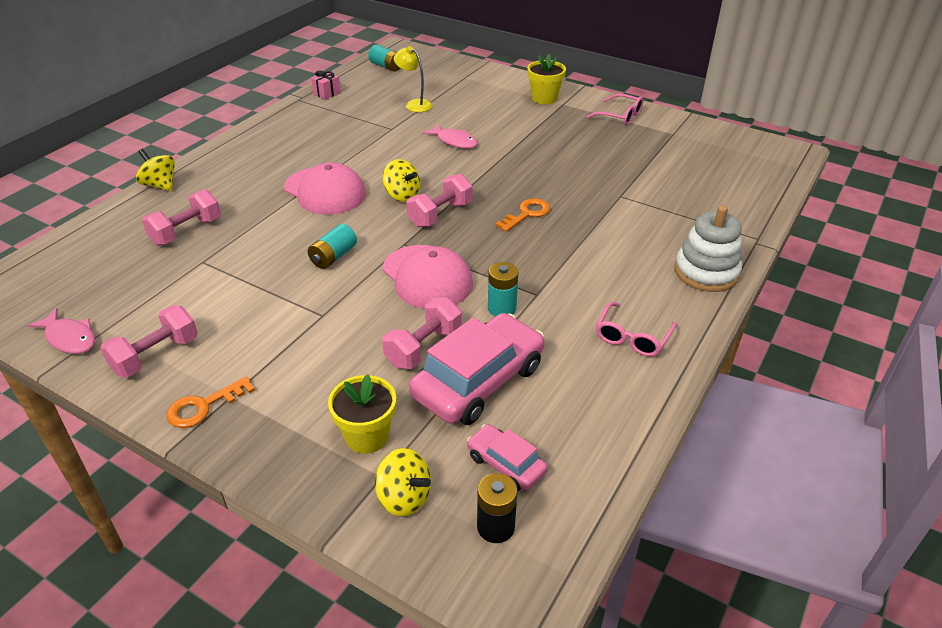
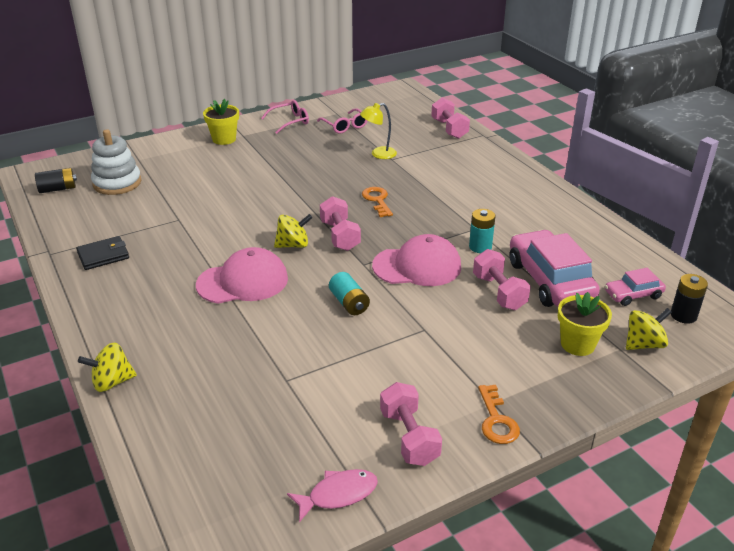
camera: 60 degrees left, 5 degrees down
pink dumbbell [142,189,221,246] -> pink dumbbell moved to [431,97,470,139]
pink gift [311,70,341,100] -> none
turquoise battery [368,44,400,72] -> black battery [35,168,77,193]
yellow lamp [394,46,433,112] -> yellow lamp moved to [360,103,397,159]
pink fish [422,124,477,149] -> none
pink glasses [596,302,676,357] -> pink glasses moved to [317,108,367,134]
white stacking toy [674,205,742,292] -> white stacking toy moved to [91,129,141,195]
none -> black wallet [76,236,129,270]

